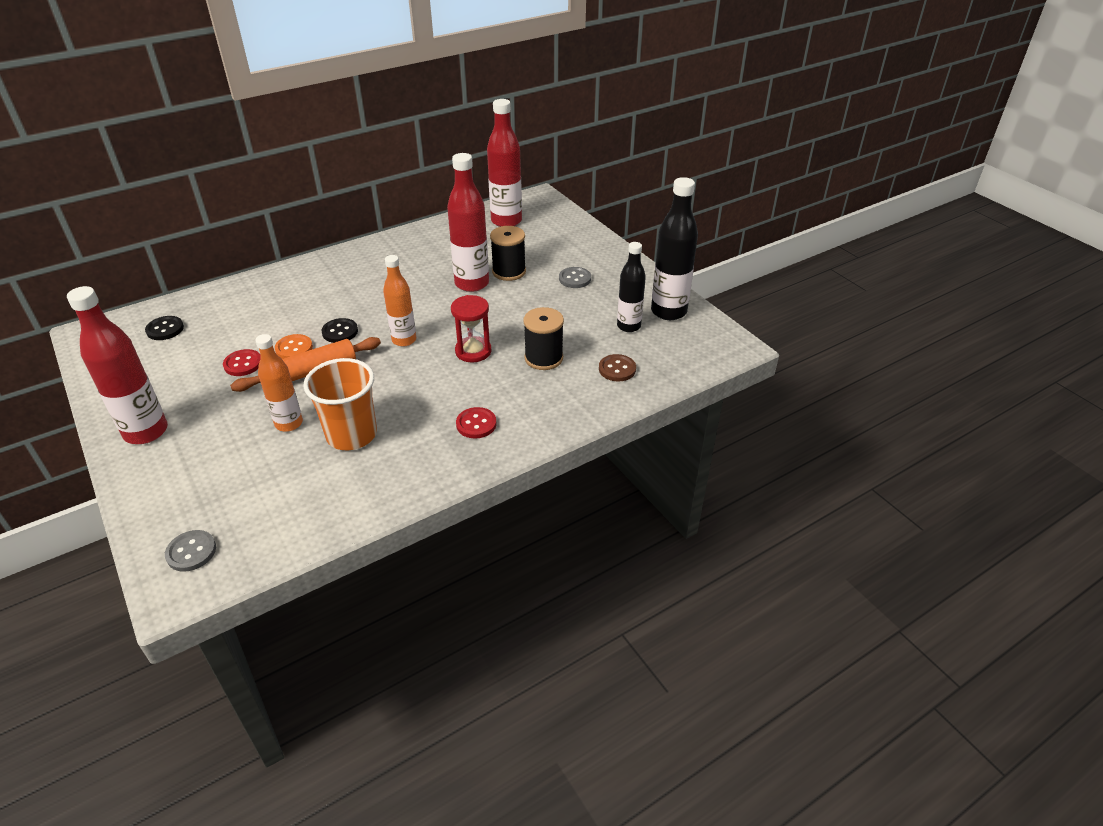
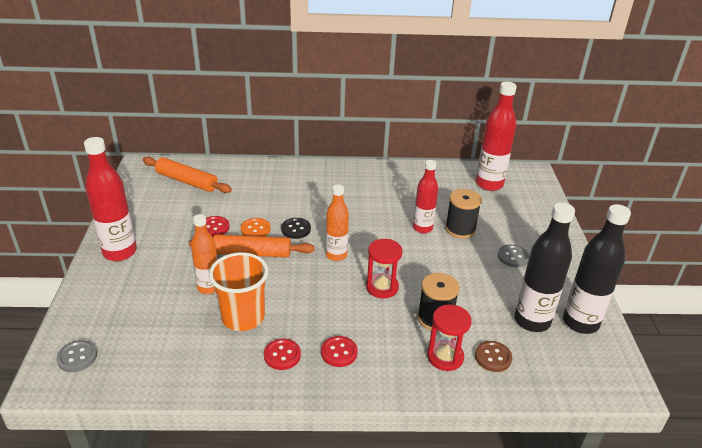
camera: 30 degrees right, 5 degrees down
black button [145,316,184,340] -> orange rolling pin [143,157,232,193]
red bottle [447,153,489,292] -> red bottle [413,160,438,233], size x0.65
black bottle [617,242,646,332] -> black bottle [515,202,575,332], size x1.54
none -> red button [264,339,301,370]
none -> red hourglass [427,304,472,371]

